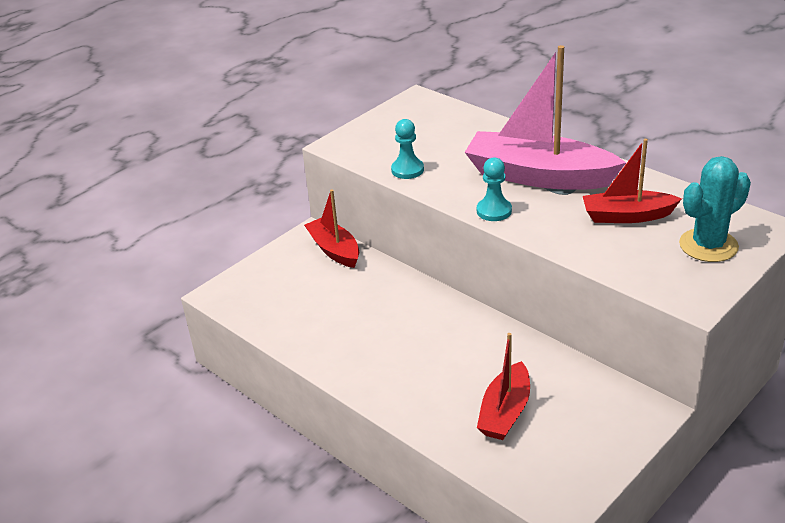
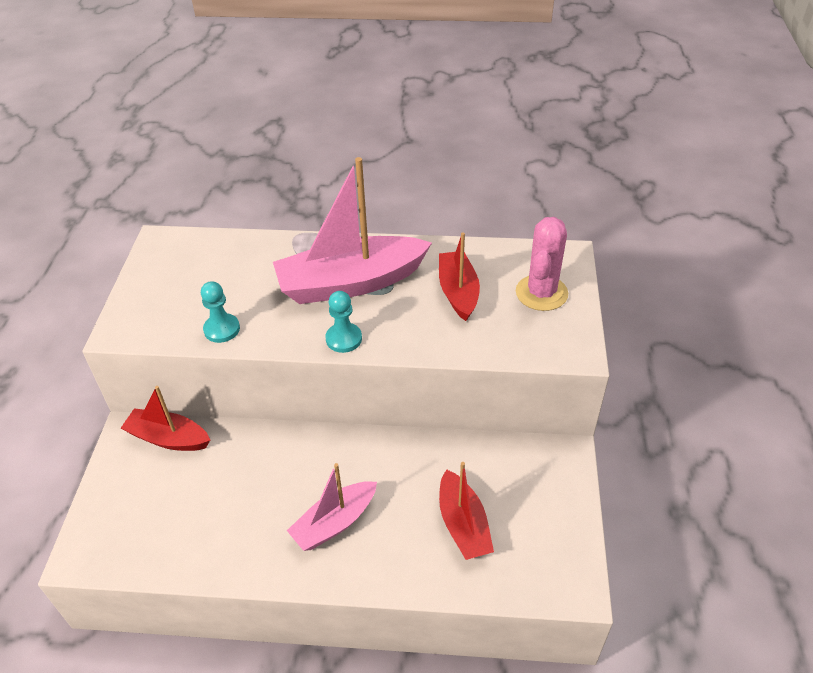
camera: 40 degrees left, 10 degrees up
red boat [583,139,682,223] -> red boat turned 120 degrees clockwise [439,232,480,321]
turquoise cactus [679,156,751,262] -> pink cactus [516,217,568,311]
none -> pink boat [287,463,377,551]

